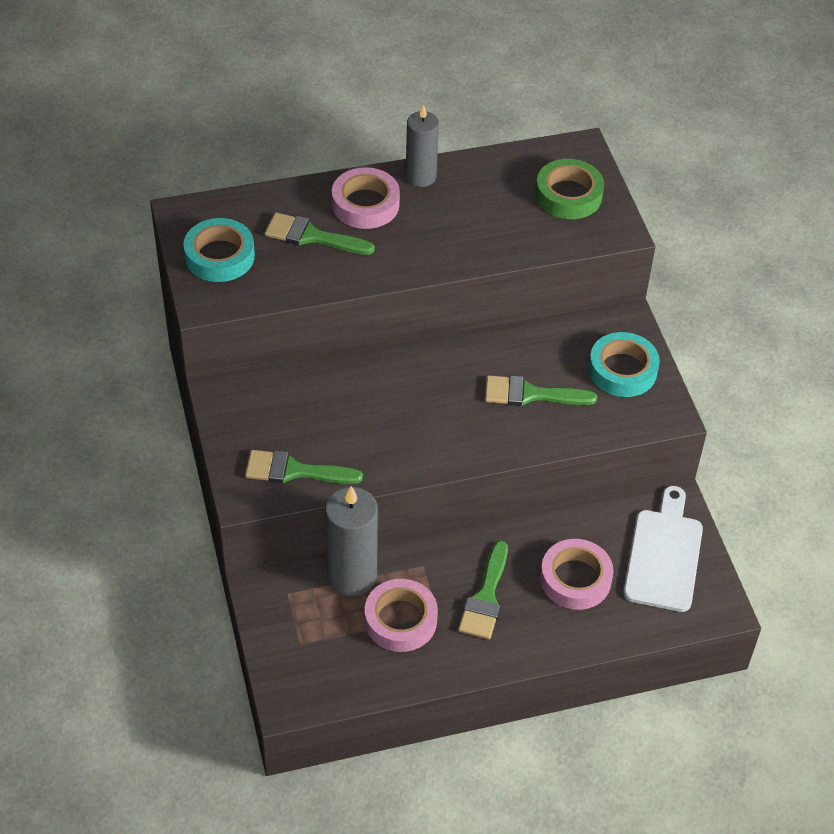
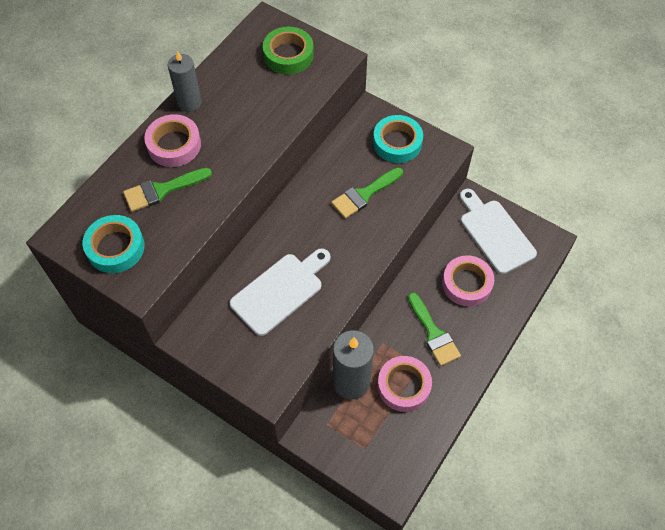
camera: 40 degrees left, 10 degrees up
green brush [245,450,363,484] -> none
none -> white cutting board [229,248,331,336]

